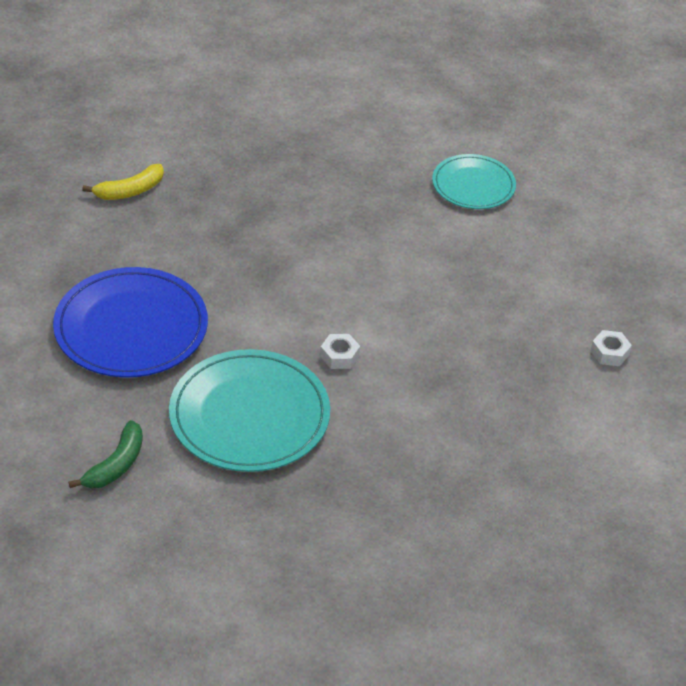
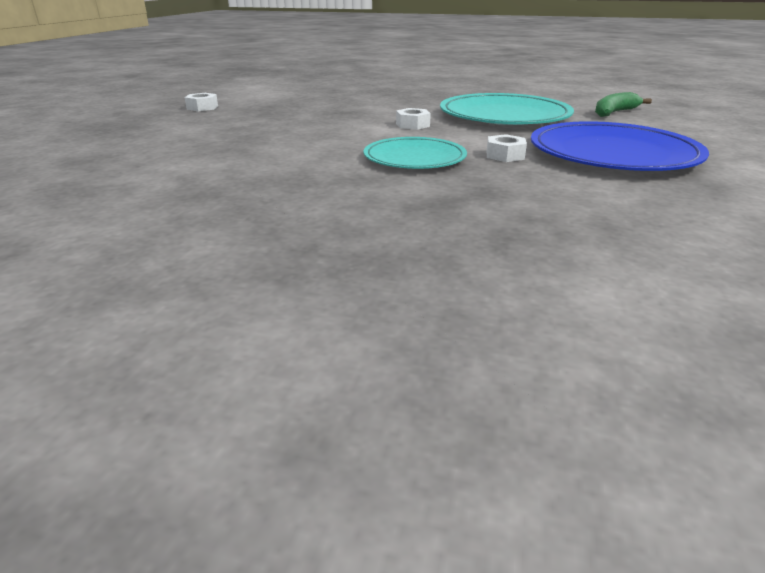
camera: 155 degrees left, 15 degrees down
yellow banana [82,164,164,200] -> none
turquoise plate [432,154,516,209] -> turquoise plate moved to [363,137,467,169]
none -> white nut [487,134,527,162]

